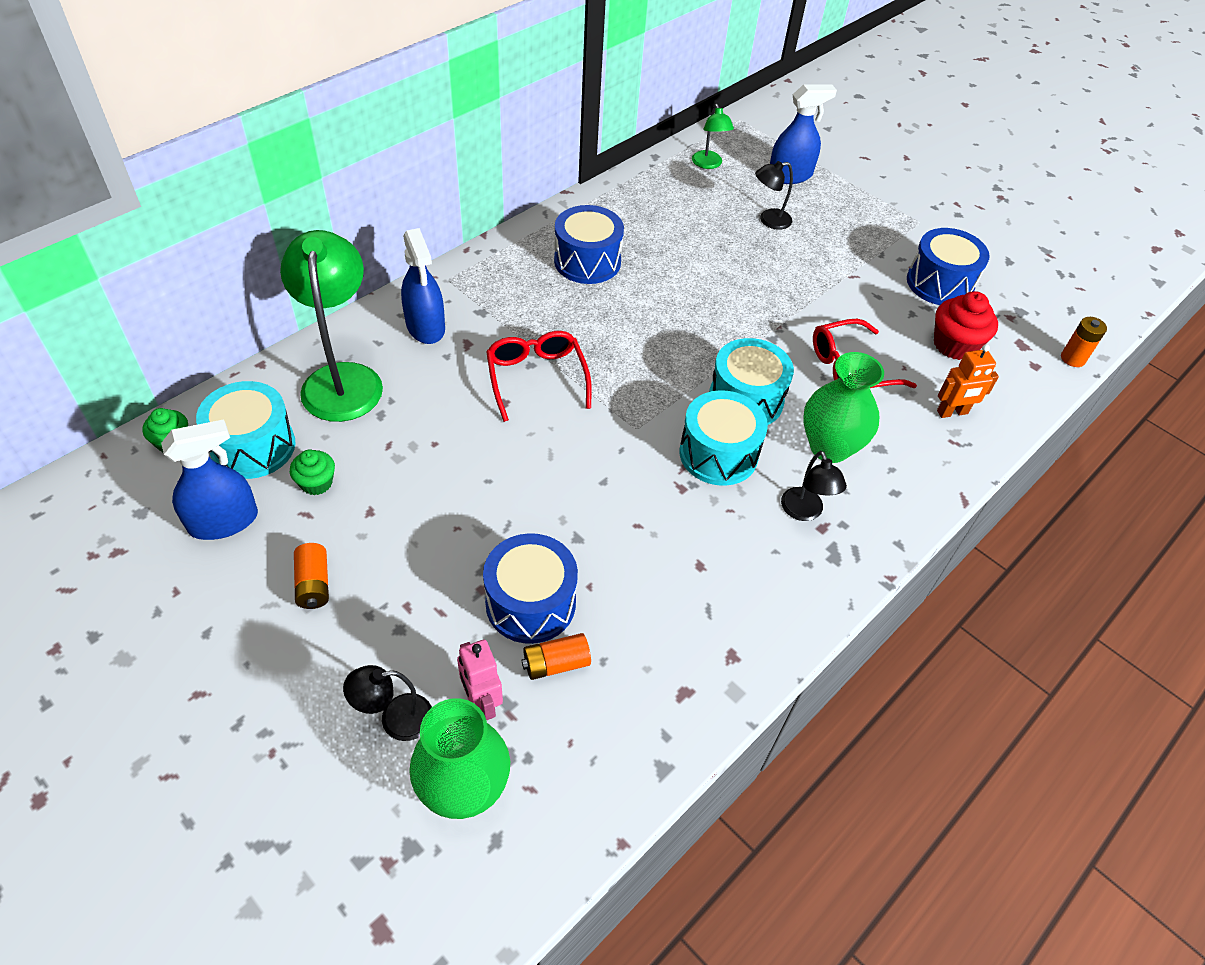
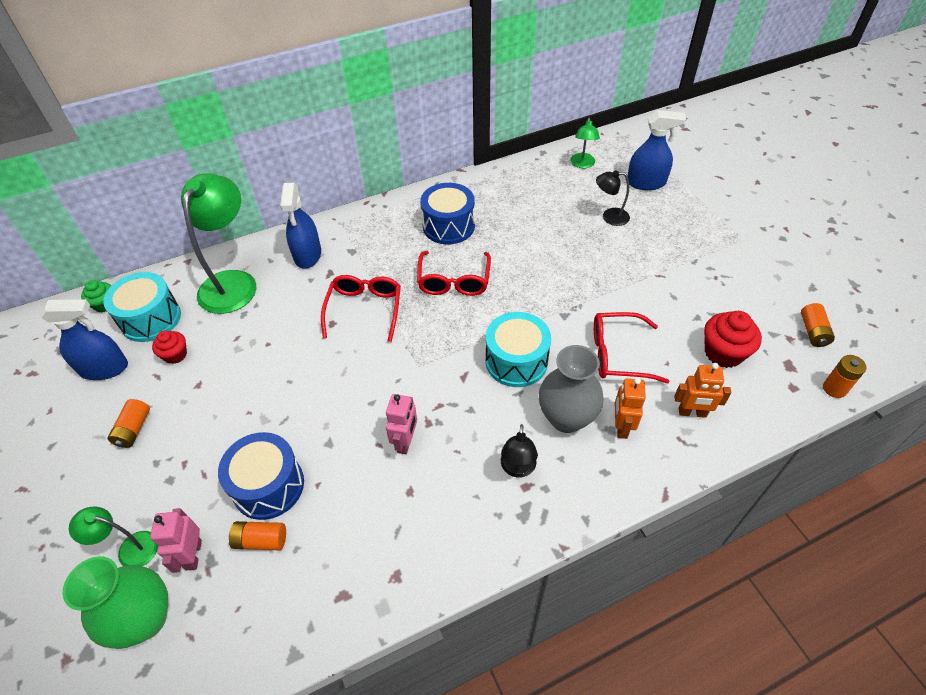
camera: 25 degrees right, 0 degrees up
green cupcake [290,449,335,495] -> red cupcake [152,331,187,364]
black lamp [343,665,432,741] -> green lamp [69,506,158,566]
turquoise drum [679,390,768,486] -> none
green vase [803,352,884,463] -> grey vase [539,345,604,433]
blue drum [907,228,990,305] -> none
none -> pink robot [386,394,417,454]
none -> red glasses [417,251,491,296]
none -> orange robot [615,378,646,439]
none -> orange battery [801,303,835,347]

